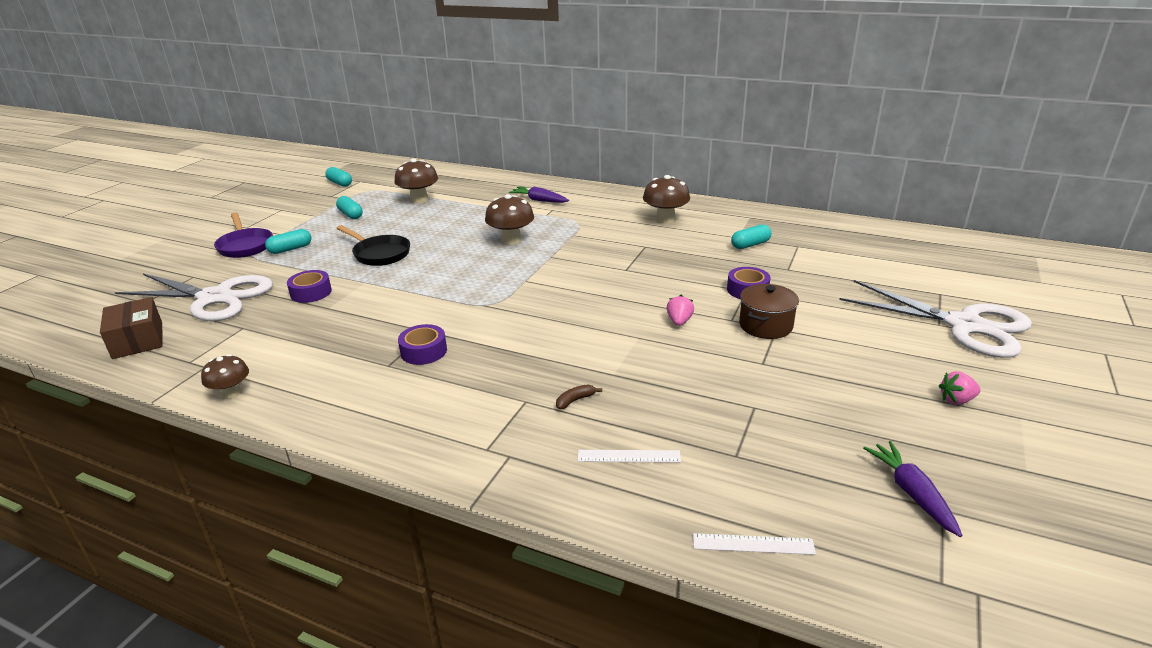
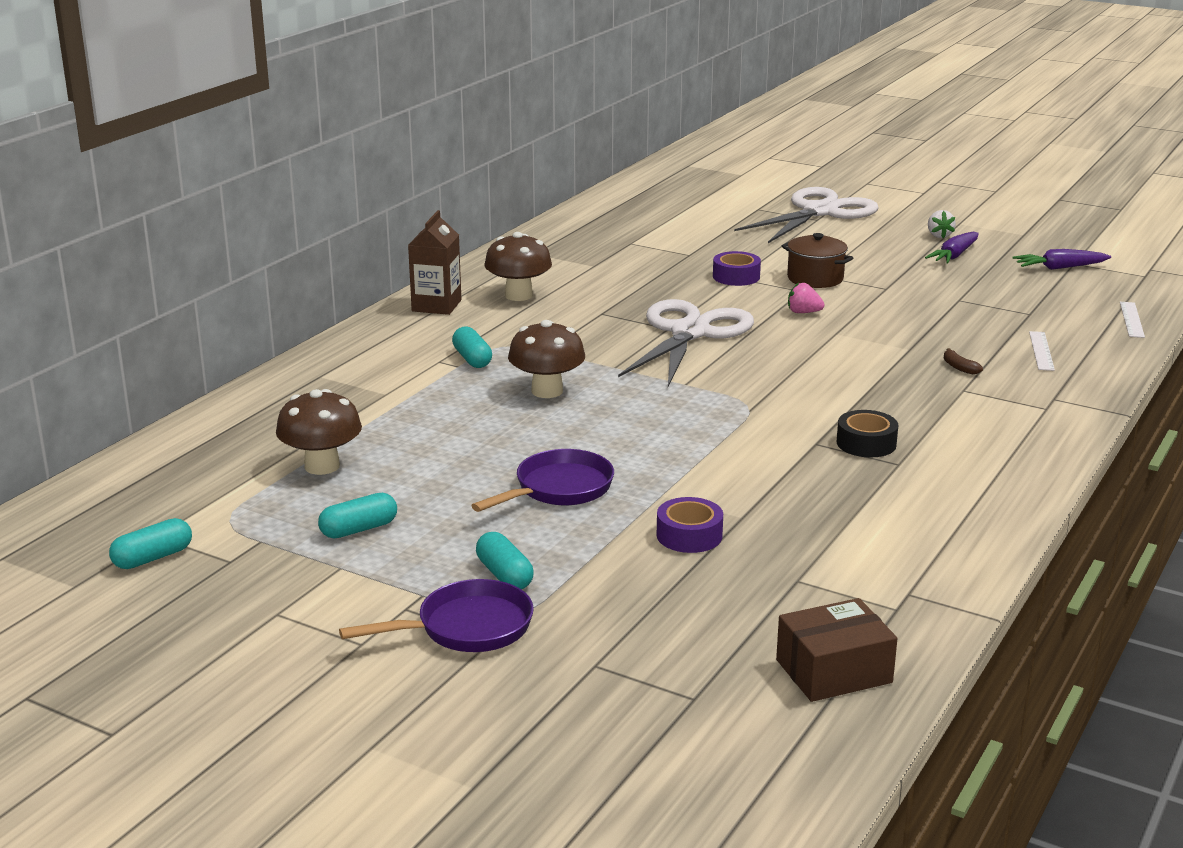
camera: 85 degrees left, 5 degrees down
white scissors [115,274,273,321] -> white scissors moved to [618,299,754,387]
brown mushroom [201,354,249,399] -> none
black pan [337,225,410,266] -> purple pan [471,449,614,512]
purple tape [398,324,447,365] -> black tape [837,410,898,457]
purple carrot [509,186,569,203] -> purple carrot moved to [925,232,979,263]
turquoise capsule [731,224,772,249] -> turquoise capsule moved to [452,326,492,368]
pink strawberry [939,371,981,405] -> white strawberry [928,210,956,238]
none -> brown carton [408,210,461,315]

